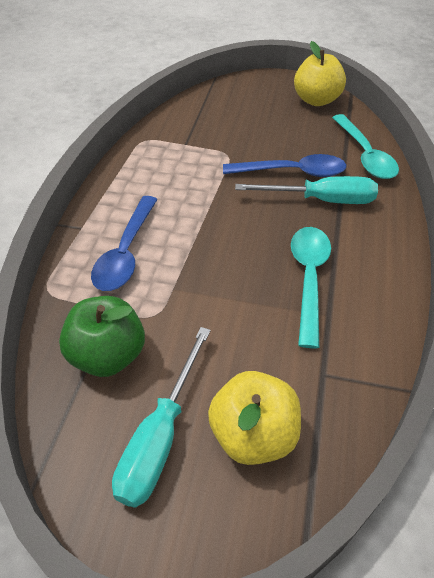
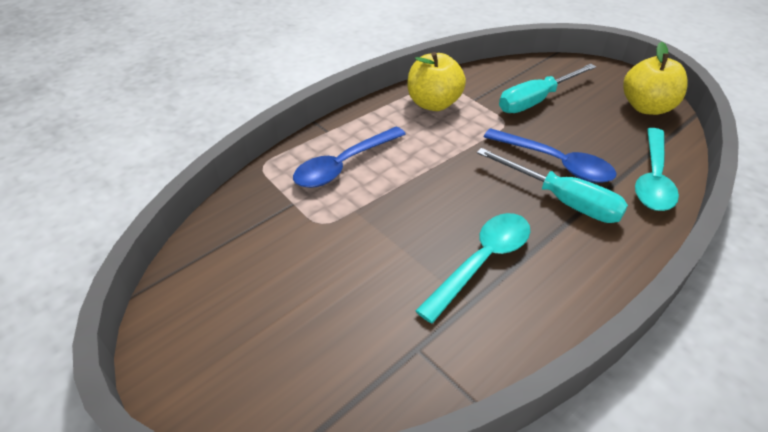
camera: 35 degrees right, 5 degrees down
green apple [59,296,145,377] -> none
turquoise screwdriver [112,327,211,508] -> turquoise screwdriver moved to [499,64,596,113]
yellow apple [208,371,301,465] -> yellow apple moved to [407,52,466,111]

